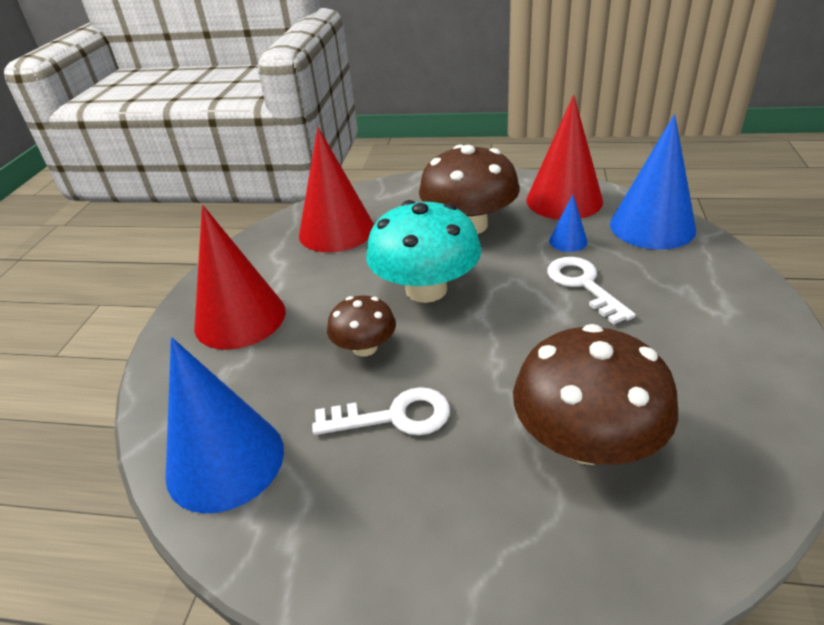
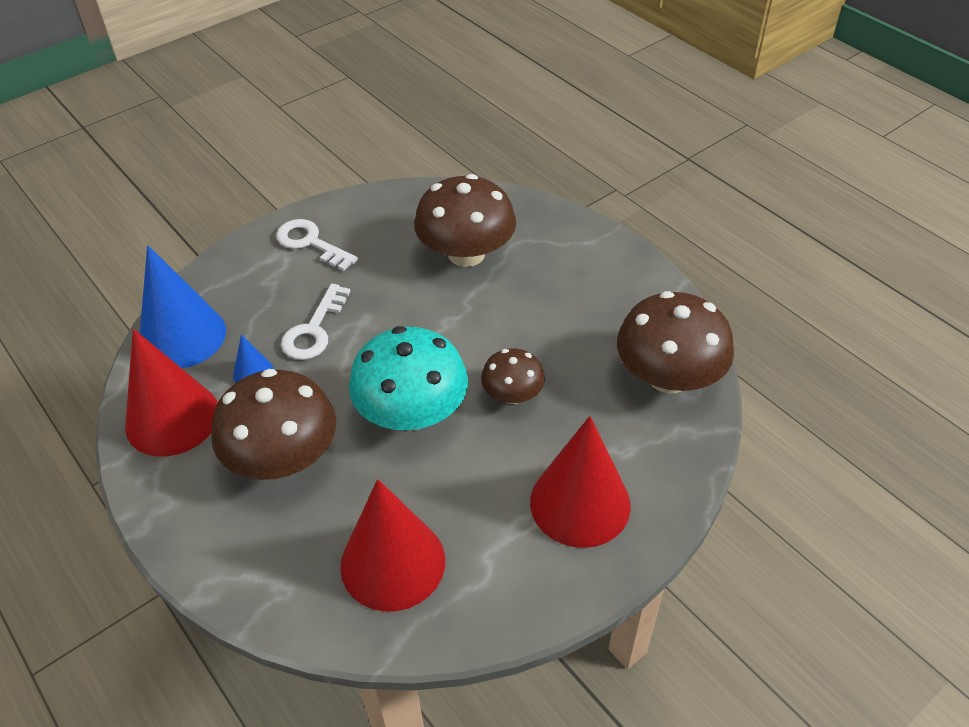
camera: 140 degrees left, 10 degrees up
blue cone [166,337,284,513] -> brown mushroom [617,291,734,393]
white key [312,387,450,436] -> white key moved to [276,219,358,271]

